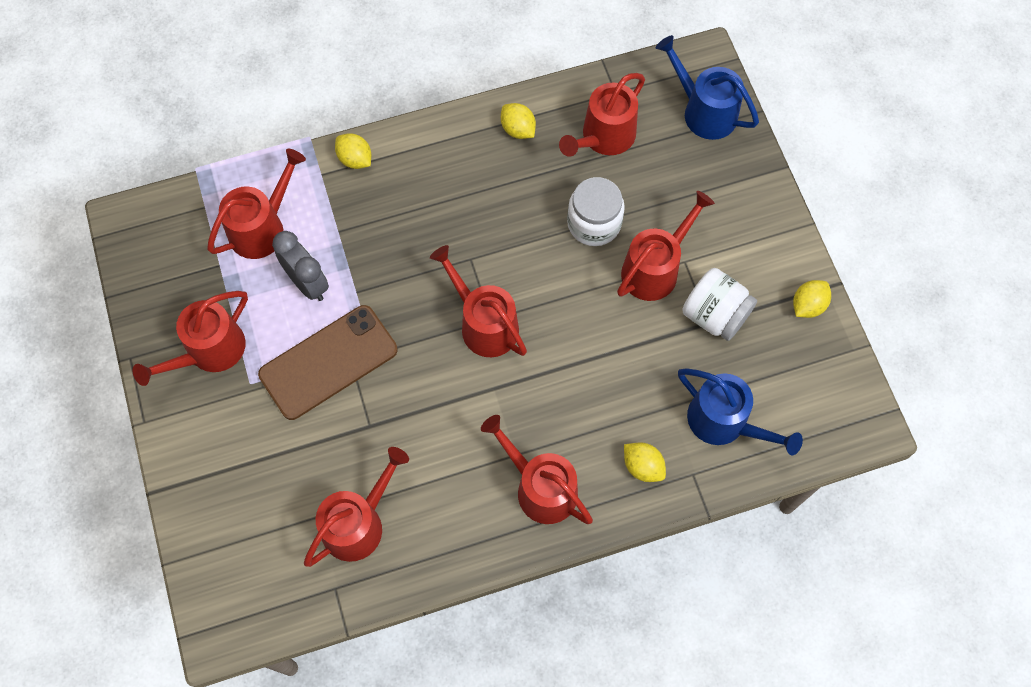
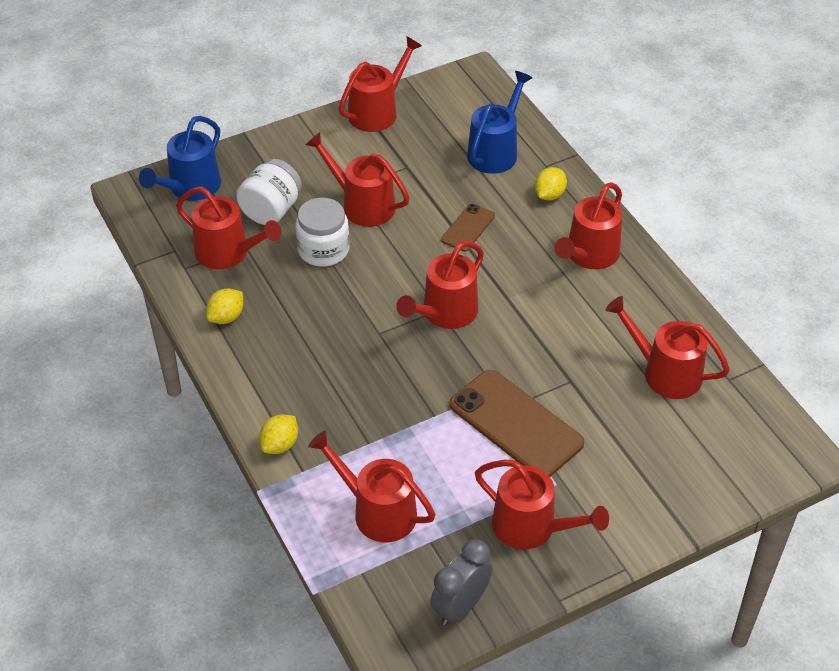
camera: 100 degrees left, 20 degrees down
grey clock [272,231,329,301] -> grey clock moved to [430,539,493,626]
white jar [682,268,757,341] -> white jar moved to [236,159,302,225]
yellow lemon [793,280,831,318] -> red watering can [339,36,422,132]
none -> brown phone [441,204,495,252]

